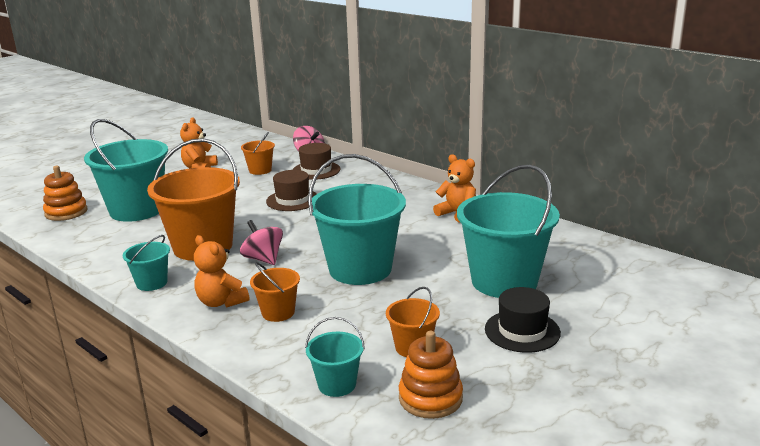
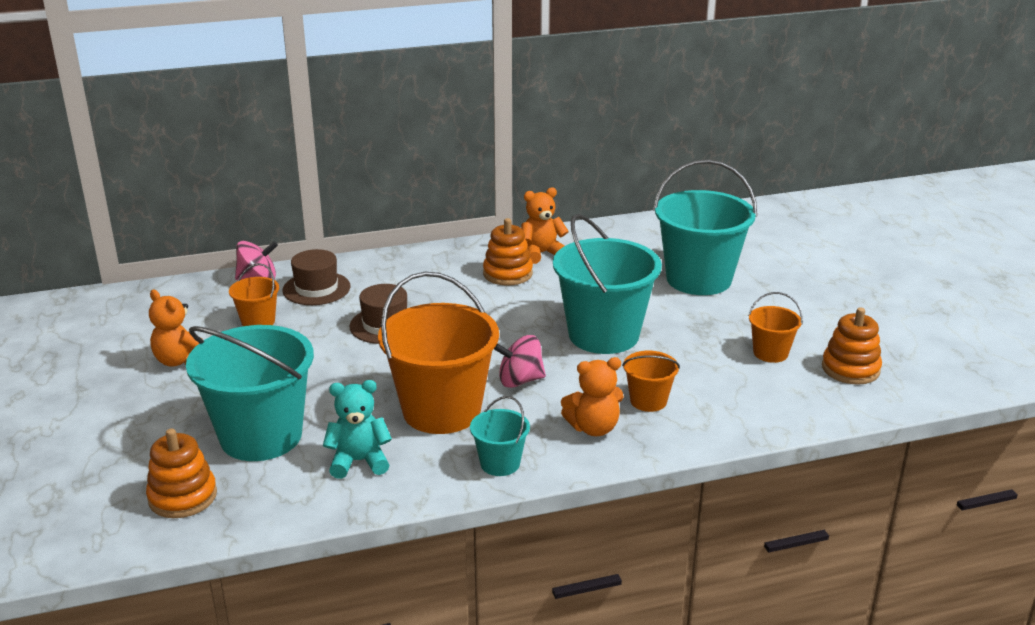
camera: 60 degrees left, 5 degrees up
turquoise bucket [305,317,365,397] -> none
black hat [485,287,561,353] -> none
none -> turquoise teddy bear [323,380,392,479]
none -> orange stacking toy [483,218,533,285]

